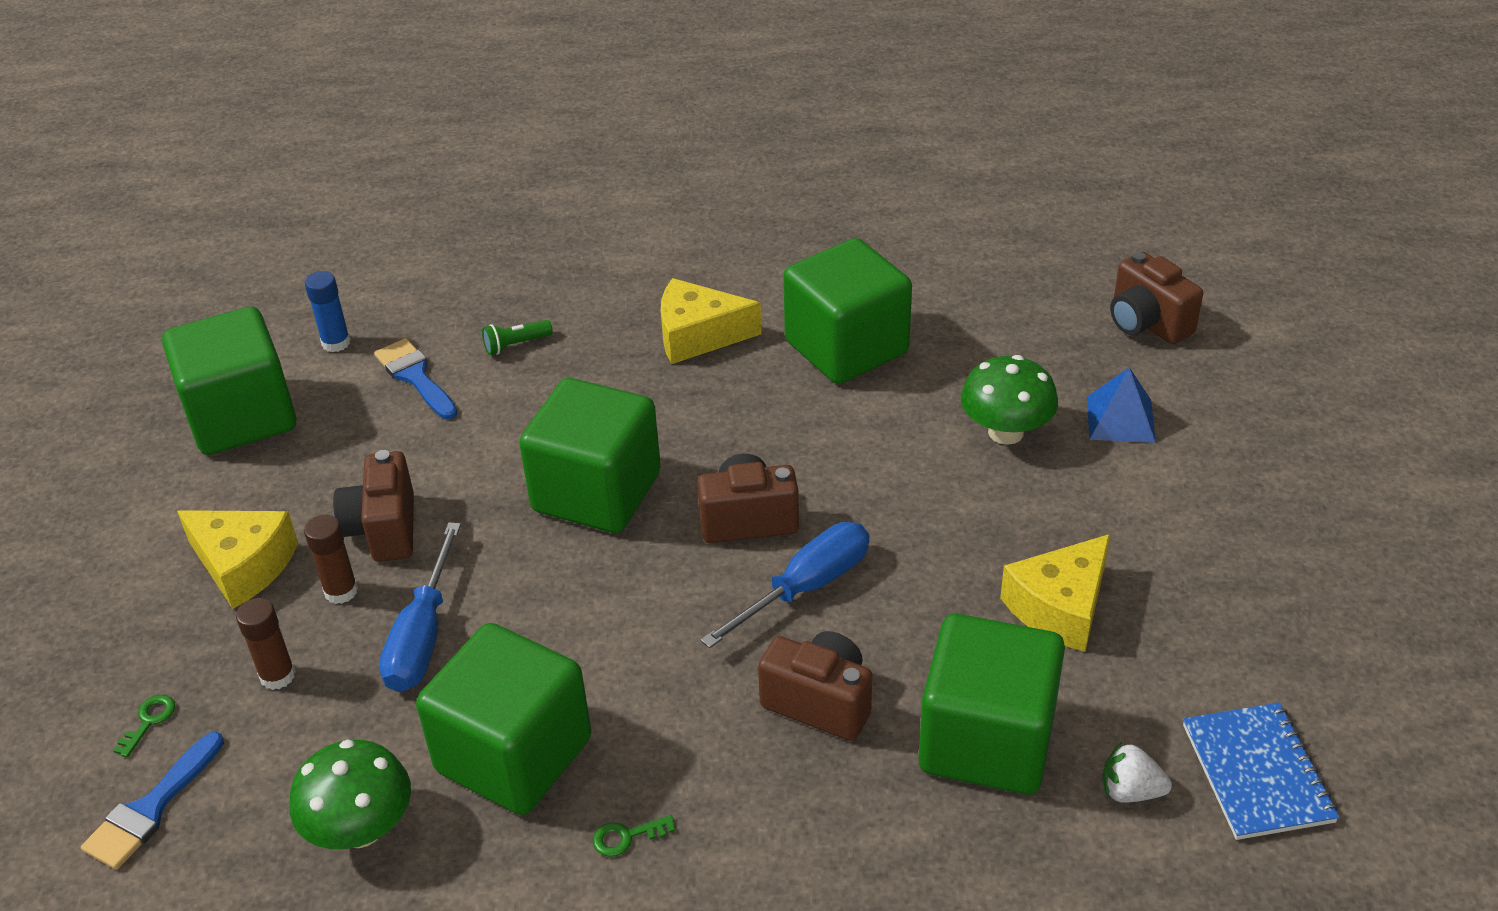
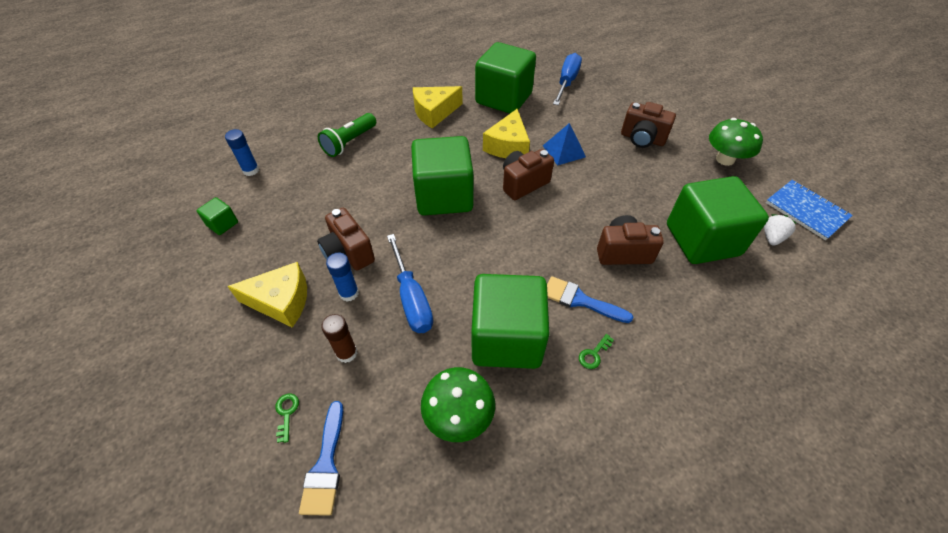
camera: 30 degrees left, 10 degrees up
green cube [162,307,296,455] -> green cube [197,197,238,235], size x0.42
brown glue stick [304,515,358,604] -> blue glue stick [326,253,359,302]
blue brush [374,338,458,420] -> blue brush moved to [547,276,633,323]
green flashlight [482,320,553,355] -> green flashlight [318,113,376,157], size x1.72
blue screwdriver [700,522,869,648] -> blue screwdriver moved to [553,53,582,105]
green mushroom [961,355,1058,445] -> green mushroom moved to [709,118,763,166]
yellow cheese [1000,534,1110,652] -> yellow cheese moved to [483,109,530,158]
blue pyramid [1087,367,1156,443] -> blue pyramid moved to [543,123,586,166]
white strawberry [1103,742,1172,803] -> white strawberry turned 135 degrees clockwise [764,214,796,246]
brown camera [1110,252,1203,344] -> brown camera moved to [621,102,676,148]

